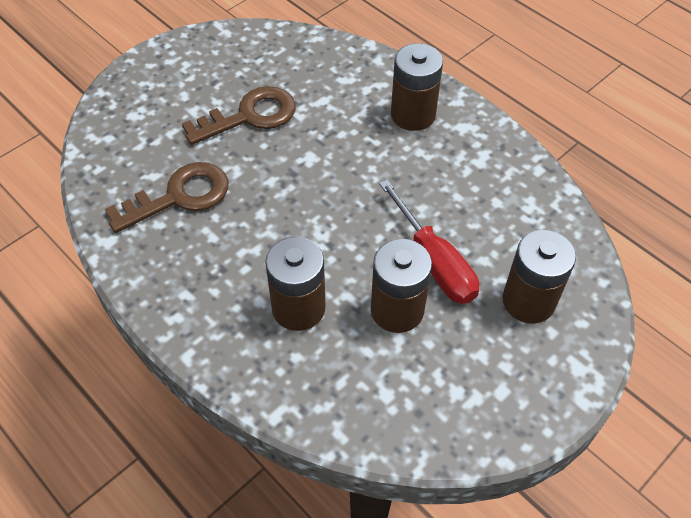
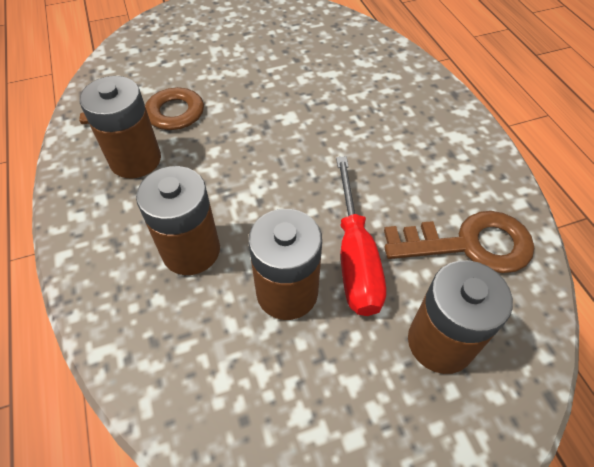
camera: 25 degrees right, 0 degrees up
brown key [182,86,296,145] -> brown key moved to [384,211,534,273]
brown battery [391,43,443,131] -> brown battery moved to [79,76,161,179]

